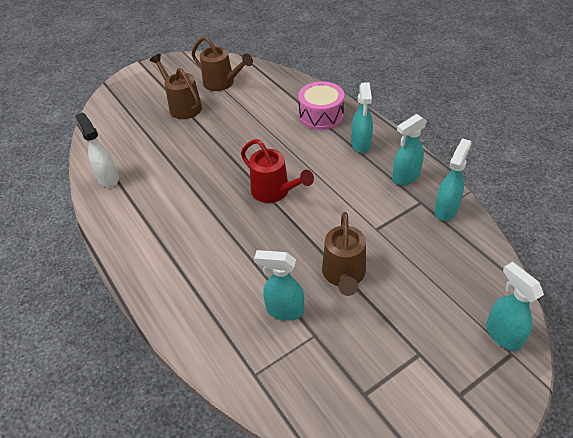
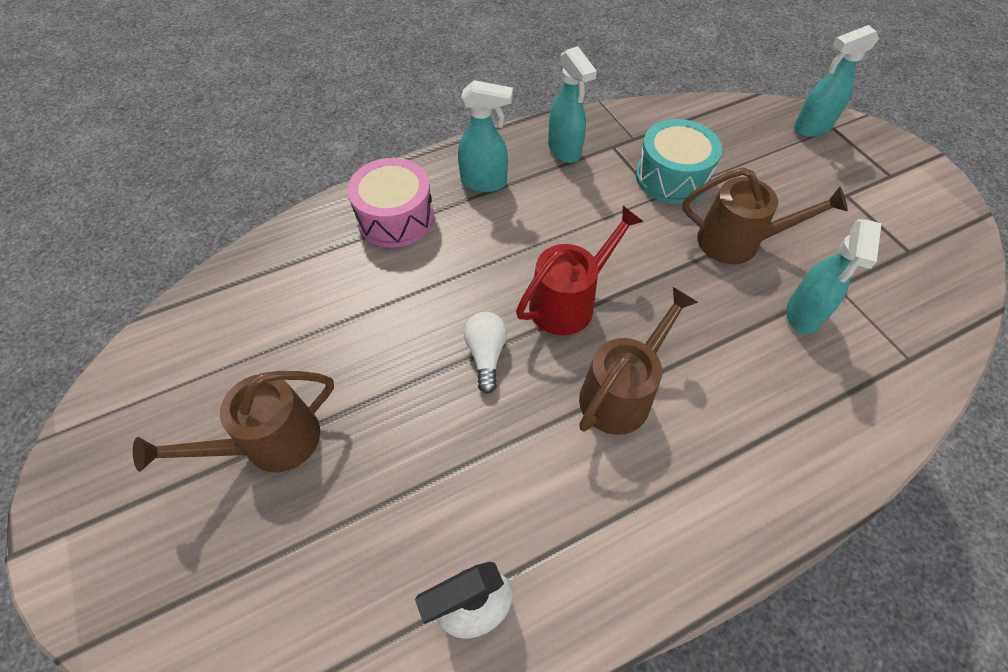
camera: 85 degrees left, 10 degrees up
brown watering can [192,36,253,91] -> brown watering can moved to [579,287,698,435]
turquoise spray bottle [434,138,472,221] -> none
none -> white light bulb [464,312,507,394]
none -> turquoise drum [636,119,722,204]

